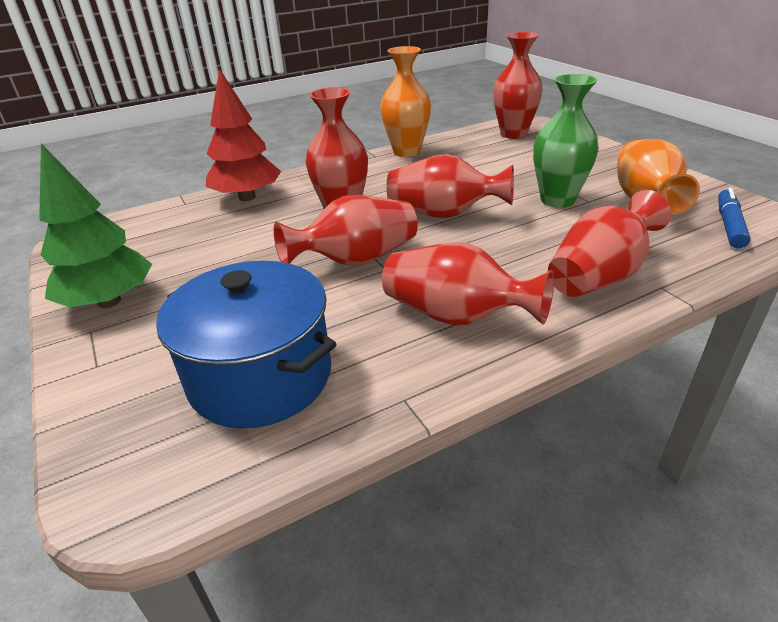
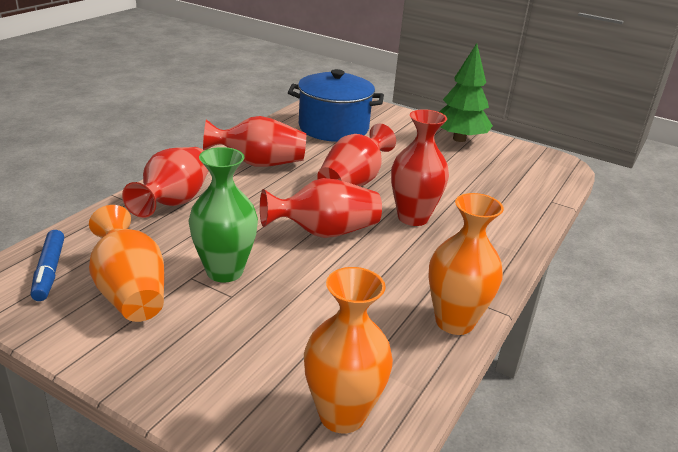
camera: 145 degrees right, 5 degrees down
red tree [206,68,281,201] -> none
red vase [493,32,542,139] -> orange vase [304,267,393,434]

